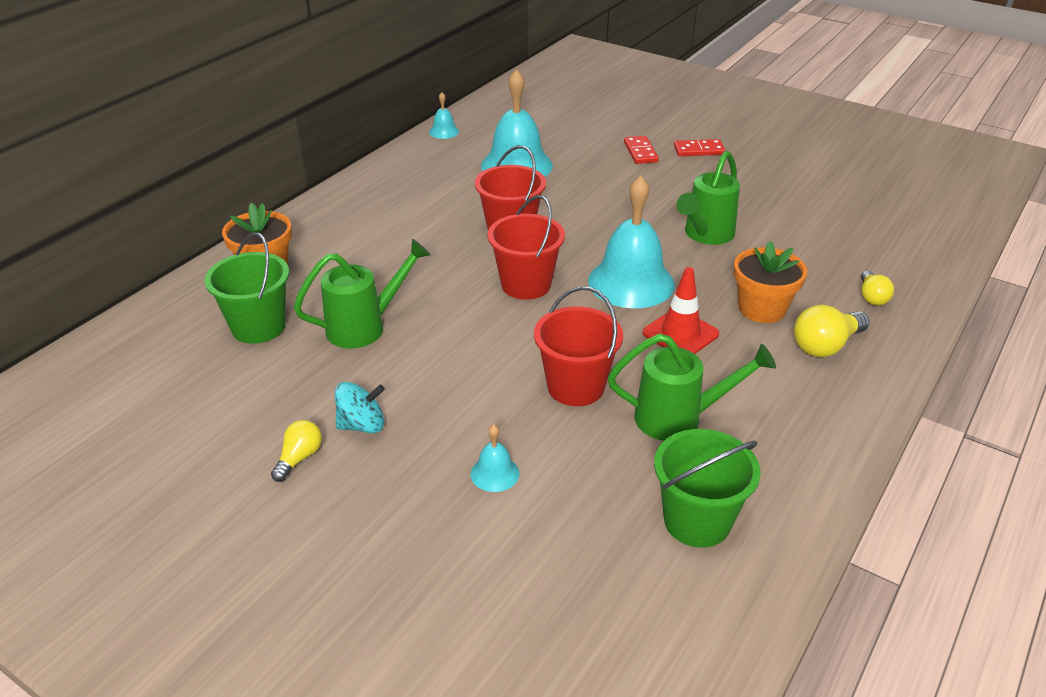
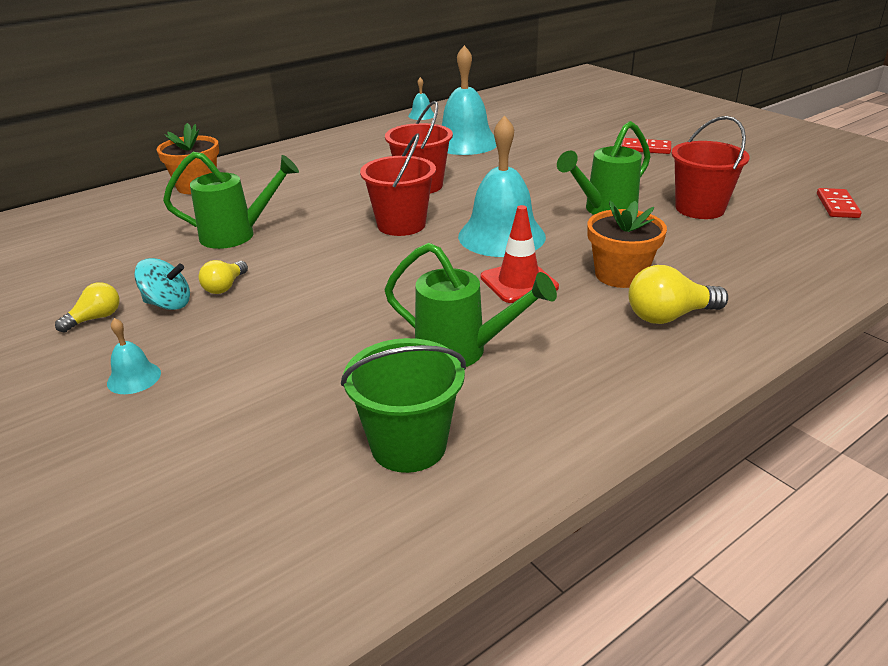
camera: 20 degrees right, 5 degrees down
green bucket [204,232,289,344] -> none
turquoise bell [471,424,519,492] -> turquoise bell moved to [107,318,161,394]
red bucket [534,286,623,406] -> red bucket moved to [671,116,750,219]
red domino [624,136,659,164] -> red domino moved to [817,188,861,218]
yellow light bulb [861,271,894,305] -> yellow light bulb moved to [199,260,248,294]

